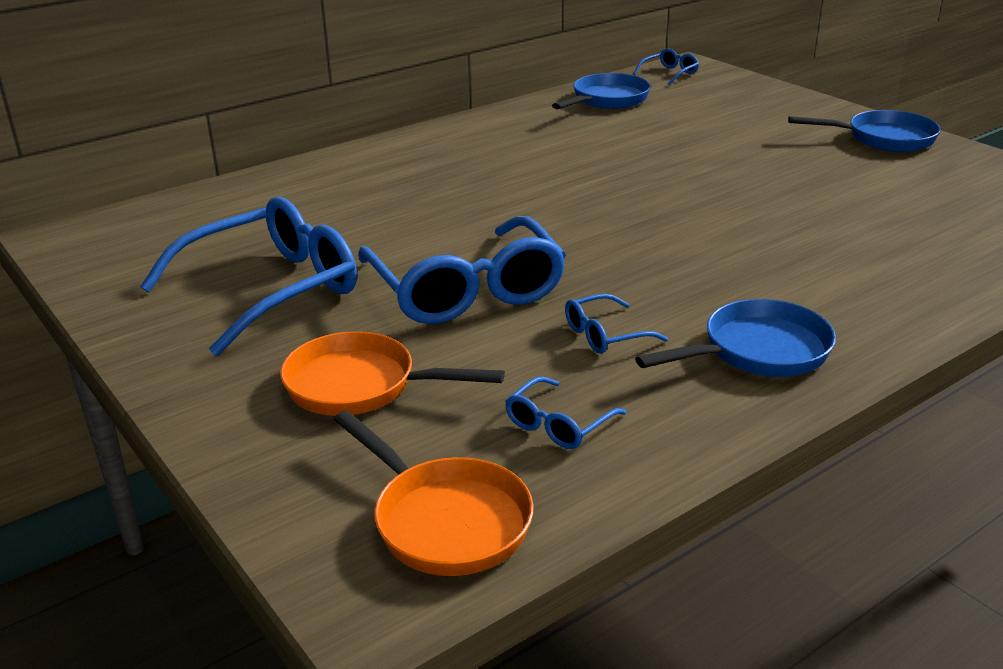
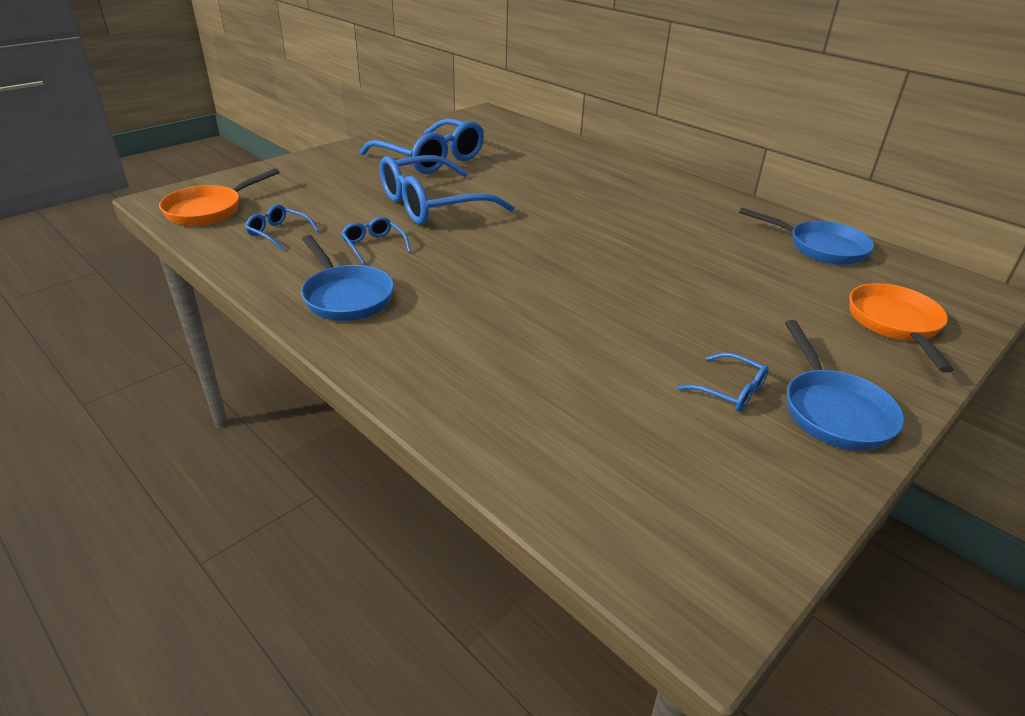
camera: 80 degrees right, 5 degrees up
orange pan [280,331,505,416] -> orange pan moved to [849,283,954,373]
blue glasses [633,48,699,85] -> blue glasses moved to [677,353,769,412]

